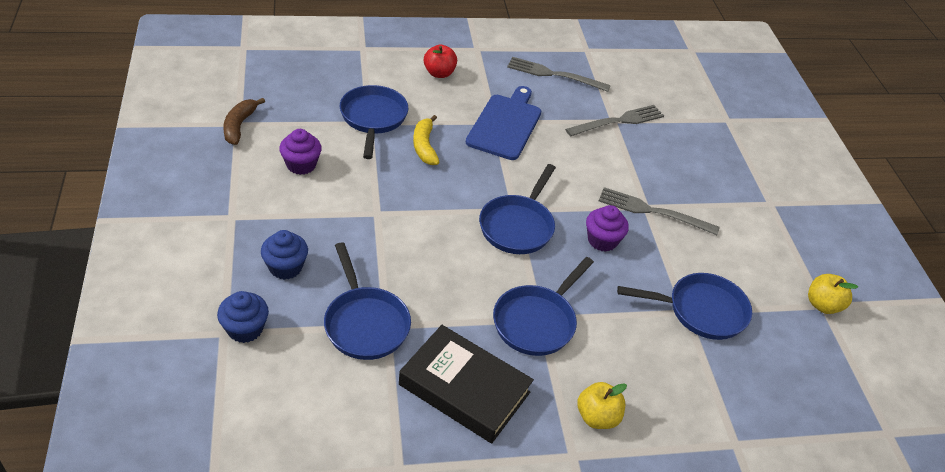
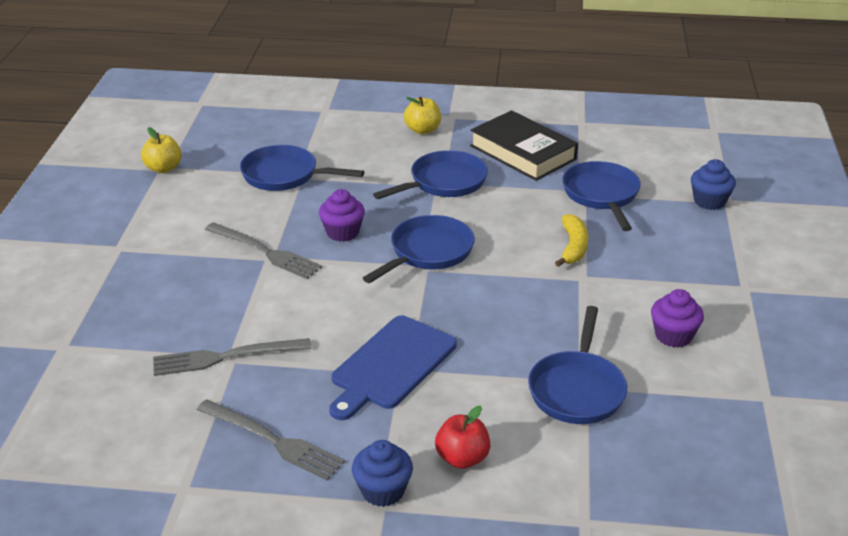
camera: 160 degrees left, 10 degrees down
brown banana [223,98,265,145] -> none
blue cupcake [261,230,308,280] -> blue cupcake moved to [352,440,413,507]
yellow banana [413,115,439,165] -> yellow banana moved to [555,214,588,267]

